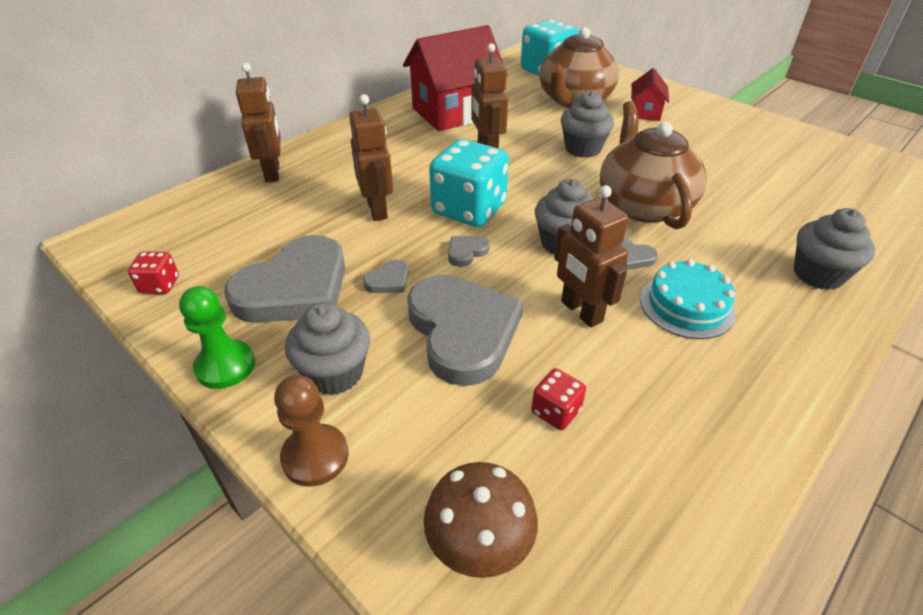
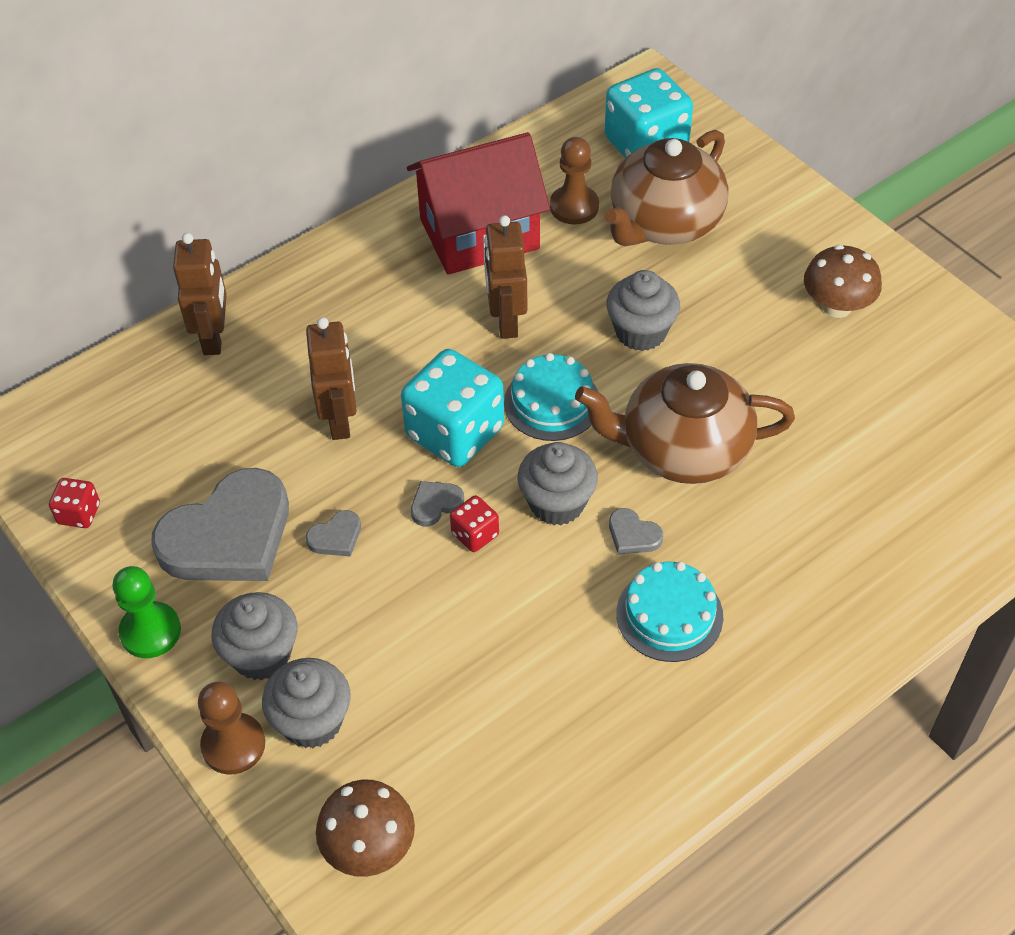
camera: 10 degrees right, 10 degrees up
grey heart [407,275,524,386] -> none
red dice [531,368,586,430] -> red dice moved to [450,495,499,552]
brown robot [554,185,629,328] -> none
brown teapot [600,101,707,229] -> brown teapot turned 90 degrees counterclockwise [575,363,795,484]
red house [631,68,669,121] -> none
grey cupcake [794,208,875,290] -> grey cupcake moved to [262,658,351,748]
none -> turquoise cake [504,353,598,441]
none -> brown pawn [550,137,599,225]
none -> brown mushroom [804,245,882,318]

